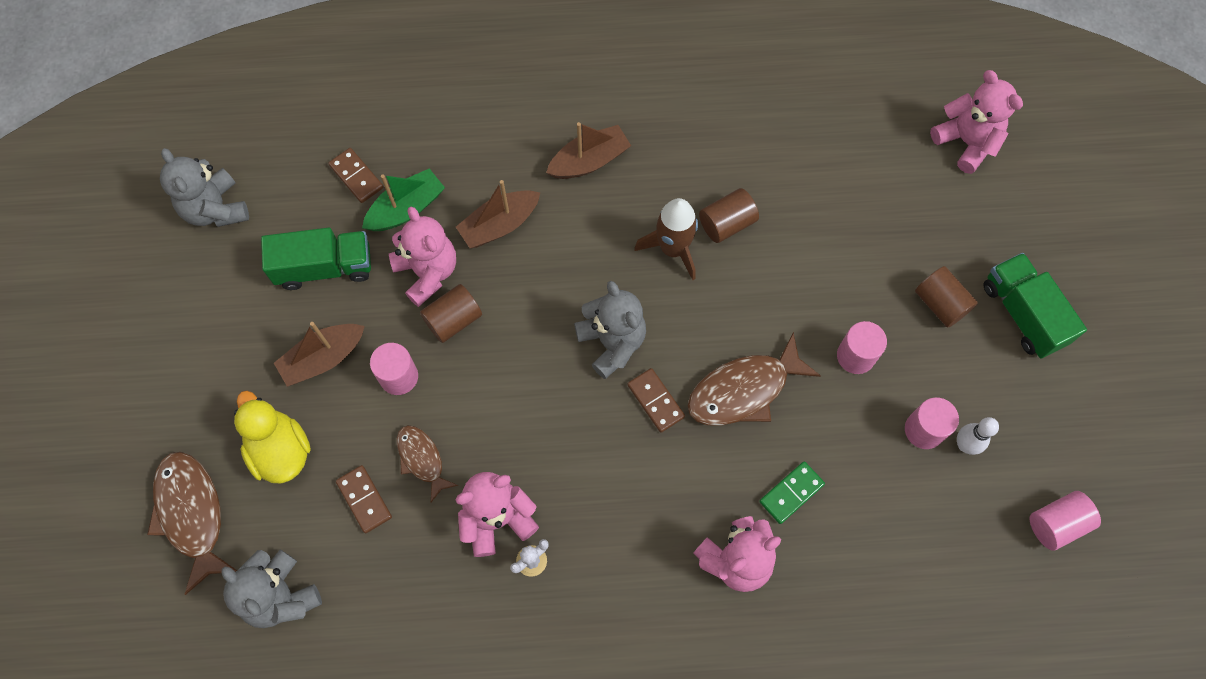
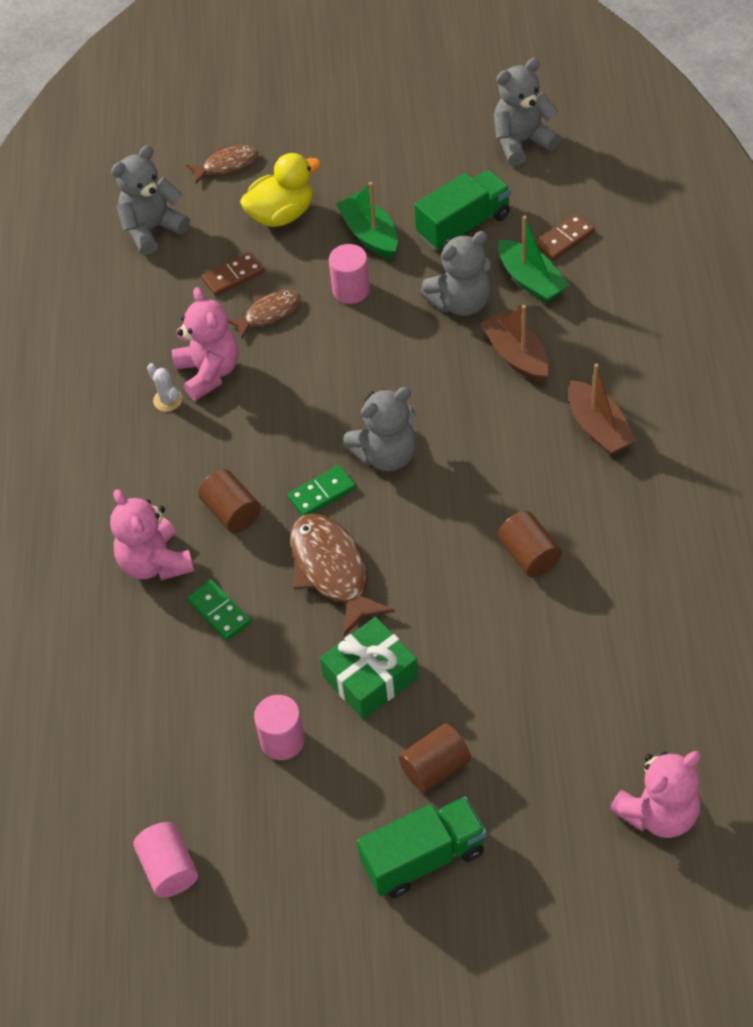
camera: 95 degrees right, 15 degrees down
brown fish [147,452,237,595] -> brown fish [186,145,259,184], size x0.59
green truck [261,228,371,290] -> green truck turned 120 degrees counterclockwise [414,170,511,251]
brown boat [274,322,365,387] -> green boat [336,182,398,259]
pink teddy bear [389,207,456,307] -> grey teddy bear [420,231,491,316]
brown cylinder [420,284,482,343] -> brown cylinder moved to [198,469,261,533]
brown domino [627,368,685,432] -> green domino [288,465,356,515]
brown rocket [634,198,698,280] -> none
pink cylinder [837,321,887,374] -> green gift [320,617,419,719]
white bowling pin [957,417,999,455] -> none

